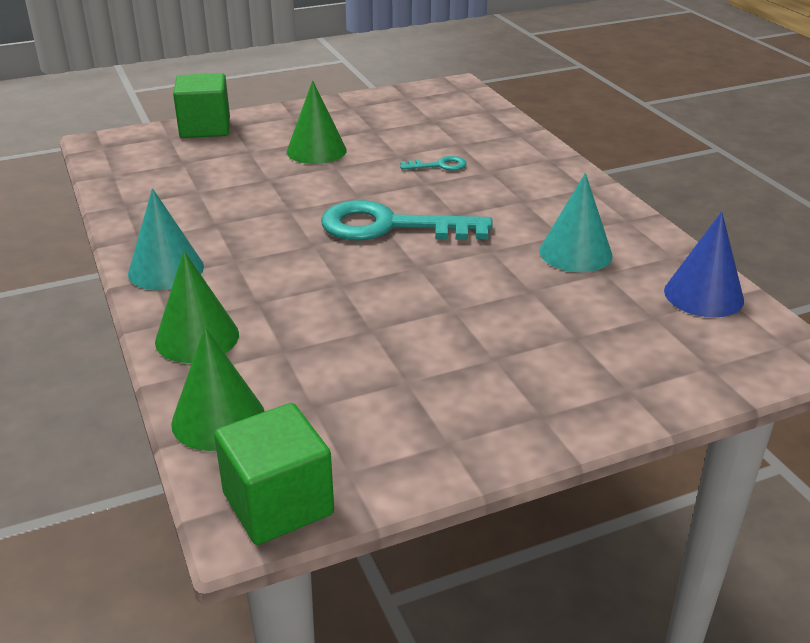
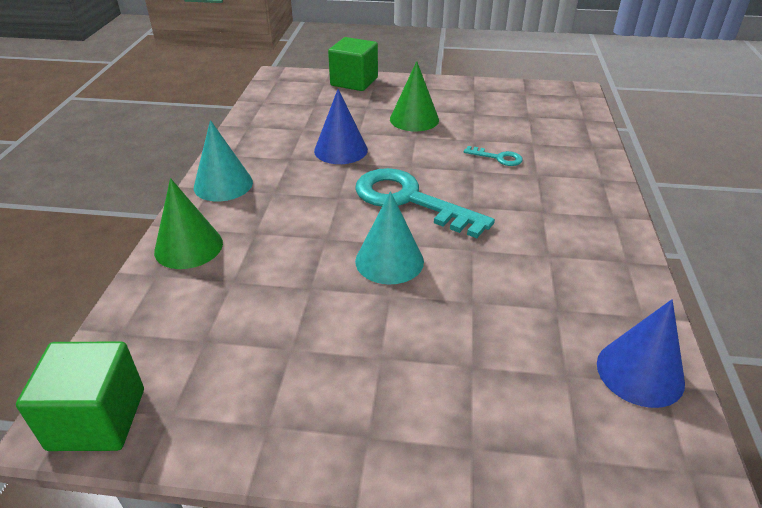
camera: 30 degrees right, 5 degrees up
green cone [171,327,265,451] -> none
turquoise cone [539,173,613,272] -> turquoise cone moved to [355,191,424,285]
none -> blue cone [314,89,368,164]

